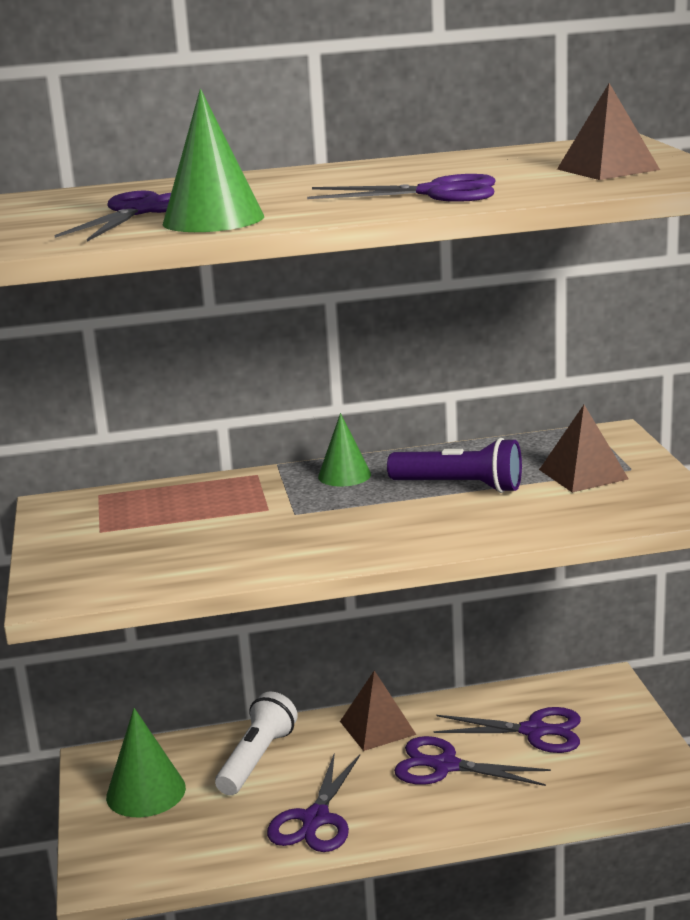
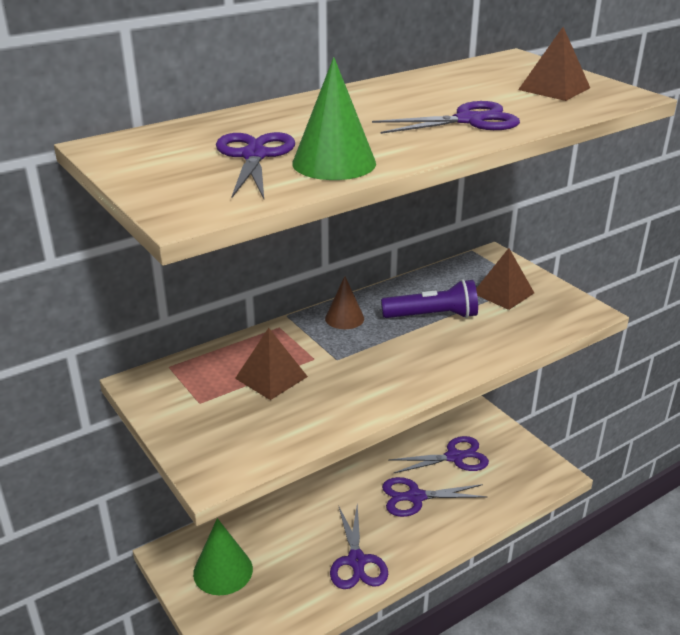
camera: 25 degrees left, 10 degrees up
white flashlight [215,692,298,795] -> none
green cone [318,413,371,487] -> brown cone [325,276,364,329]
brown pyramid [340,670,417,751] -> brown pyramid moved to [235,328,308,400]

